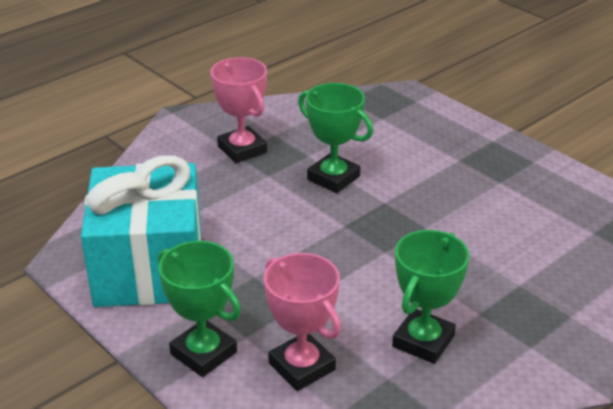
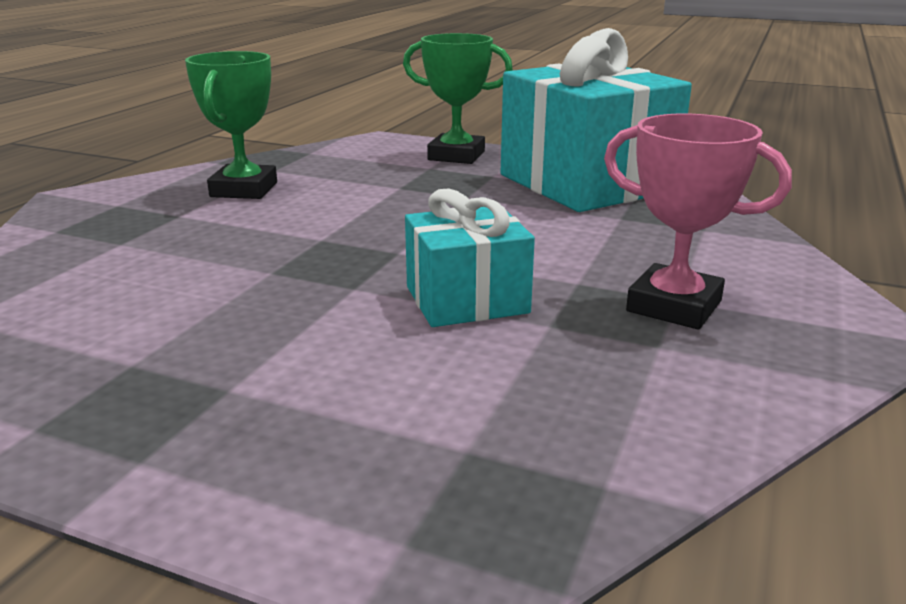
camera: 155 degrees right, 10 degrees down
pink trophy [264,253,341,391] -> none
green trophy [298,83,373,193] -> turquoise gift [405,188,535,327]

